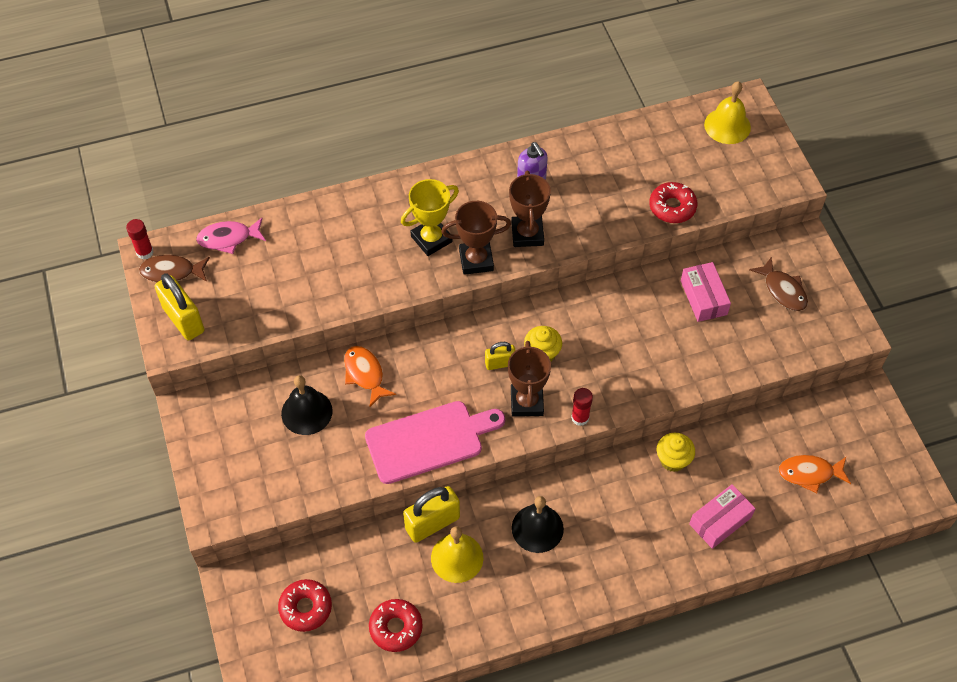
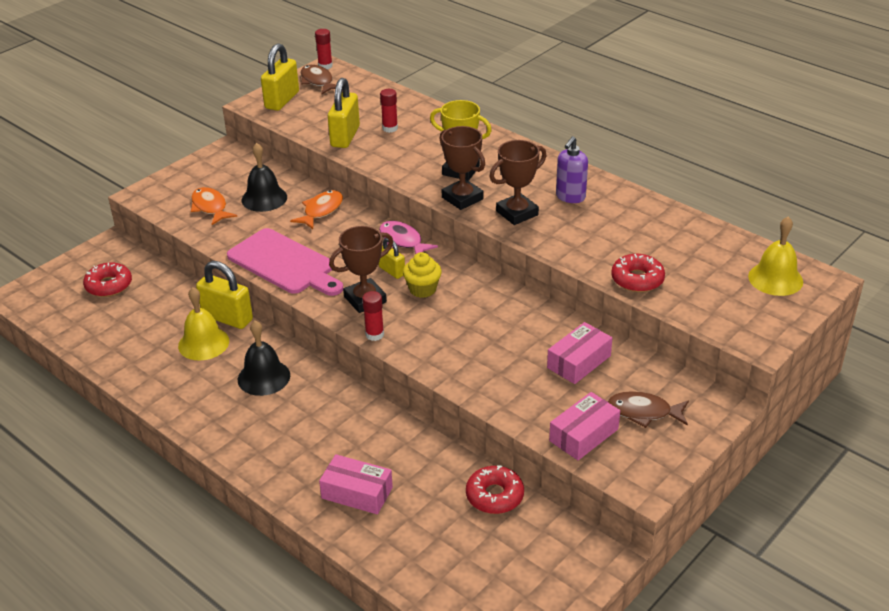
camera: 60 degrees right, 20 degrees down
pink fish [196,218,266,254] -> pink fish moved to [379,221,438,254]
red donut [369,599,423,652] -> red donut moved to [466,465,524,514]
yellow cupcake [657,433,695,472] -> none
brown fish [750,256,808,311] -> brown fish turned 75 degrees clockwise [608,391,689,428]
orange fish [779,455,851,493] -> orange fish moved to [191,187,237,225]
none -> yellow padlock [328,78,360,148]
none -> red glue stick [380,89,398,133]
none -> pink box [549,392,620,460]

